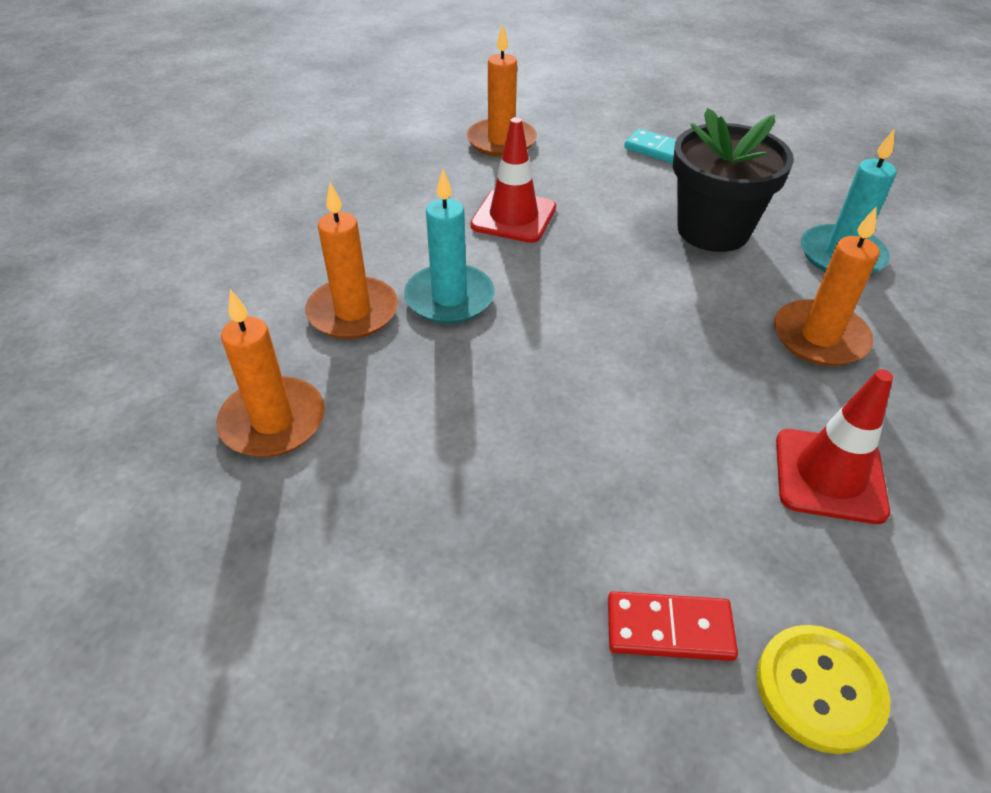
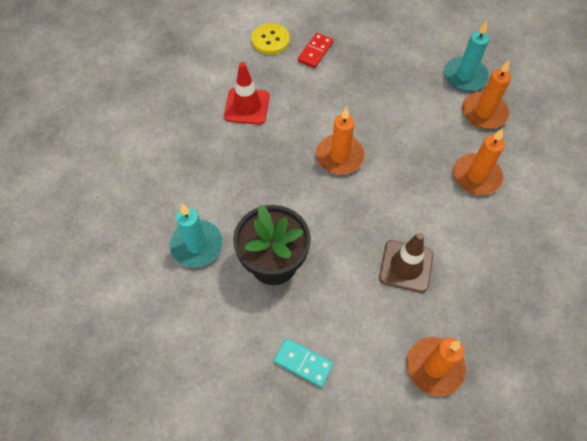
camera: 175 degrees right, 15 degrees up
turquoise candle [404,169,495,324] -> turquoise candle moved to [444,21,489,91]
red traffic cone [470,117,556,243] -> brown traffic cone [379,232,433,293]
red domino [608,591,738,661] -> red domino turned 60 degrees counterclockwise [298,33,334,68]
orange candle [774,207,879,366] -> orange candle moved to [316,106,365,174]

